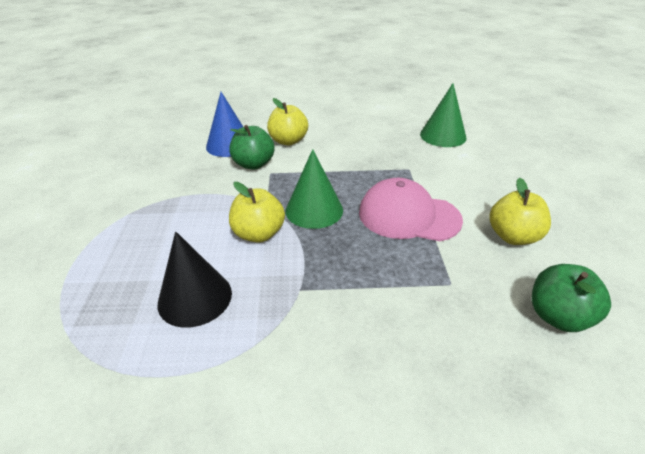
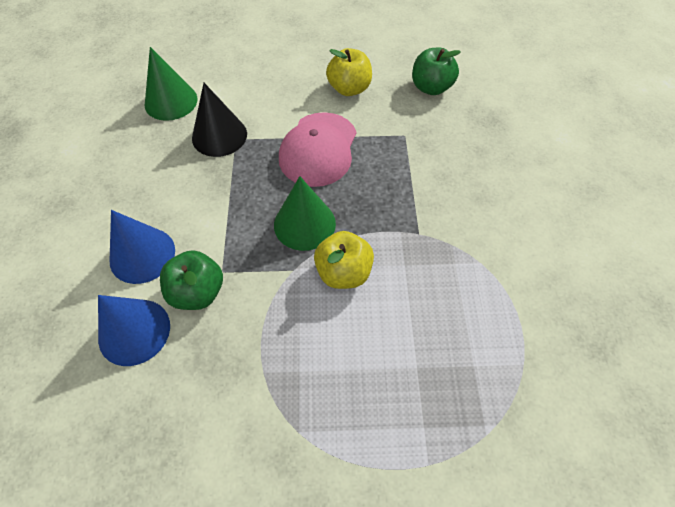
camera: 90 degrees left, 20 degrees up
black cone [157,231,232,328] -> black cone moved to [192,83,247,157]
yellow apple [267,98,308,145] -> blue cone [110,210,175,284]

